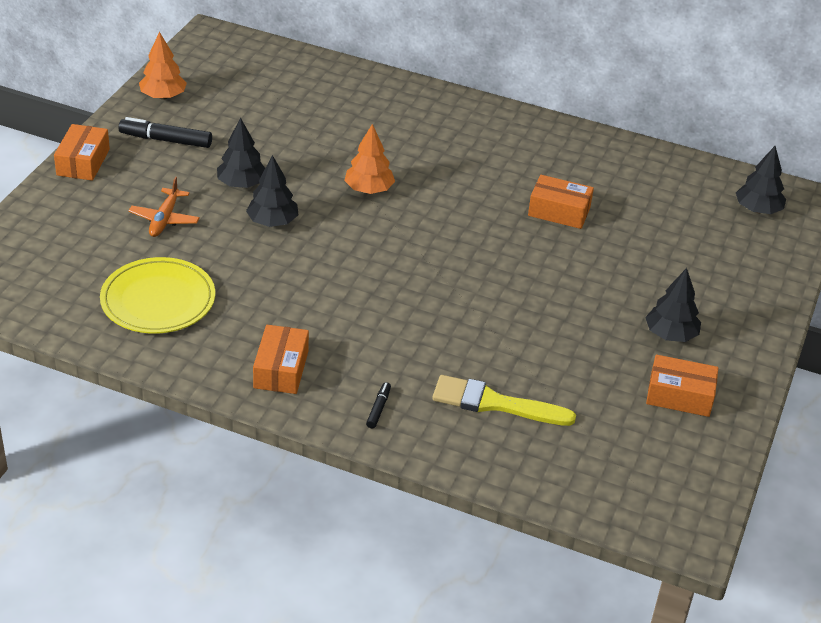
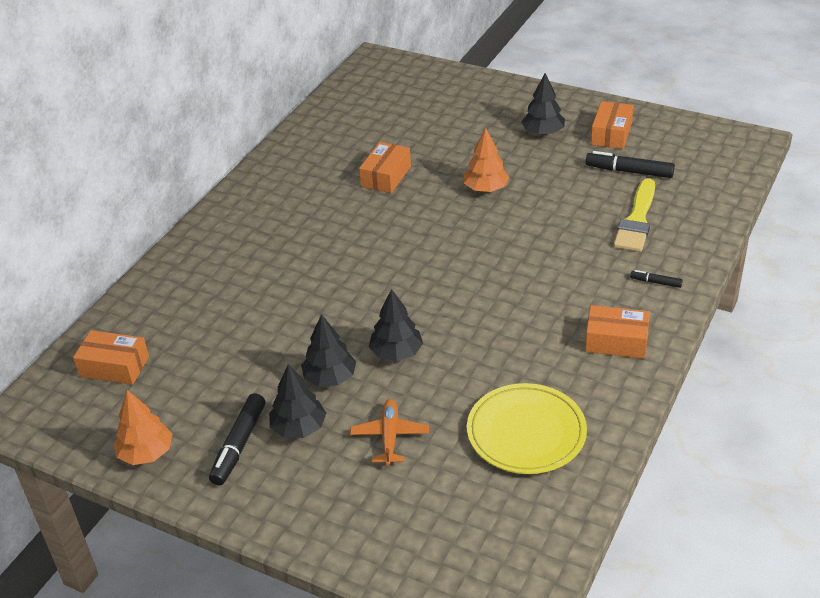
camera: 80 degrees left, 0 degrees up
orange box [54,124,110,181] -> orange box moved to [73,330,149,385]
orange plane [129,177,200,237] -> orange plane turned 105 degrees counterclockwise [350,399,429,466]
orange tree [344,124,395,194] -> orange tree moved to [464,128,510,192]
black tree [736,146,786,214] -> black tree moved to [269,364,327,438]
none -> black marker [586,151,675,178]

